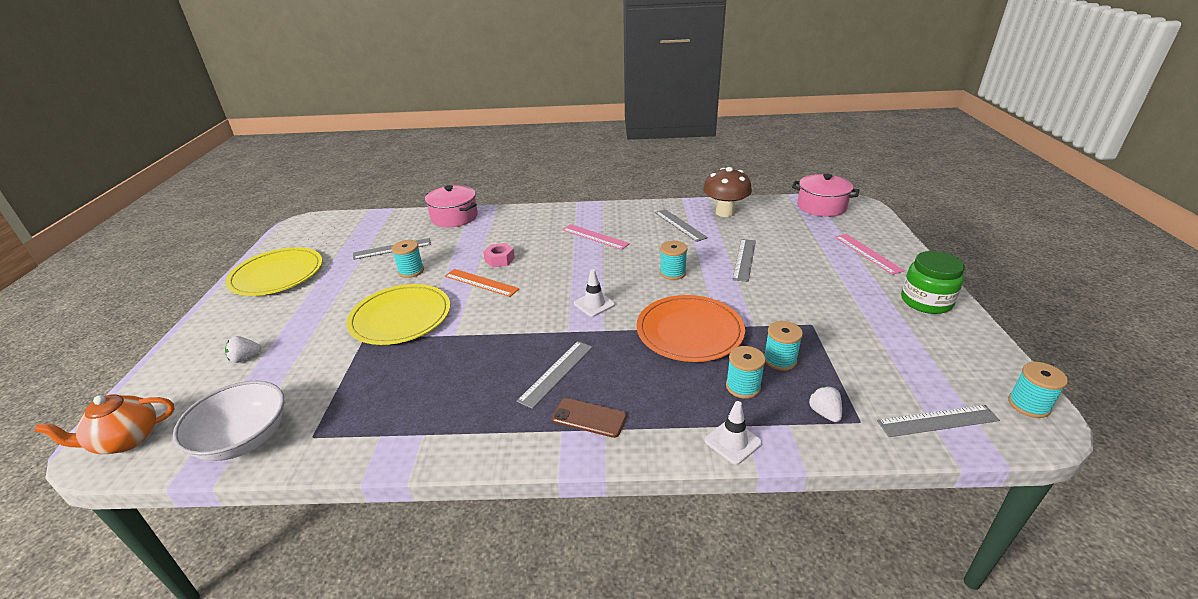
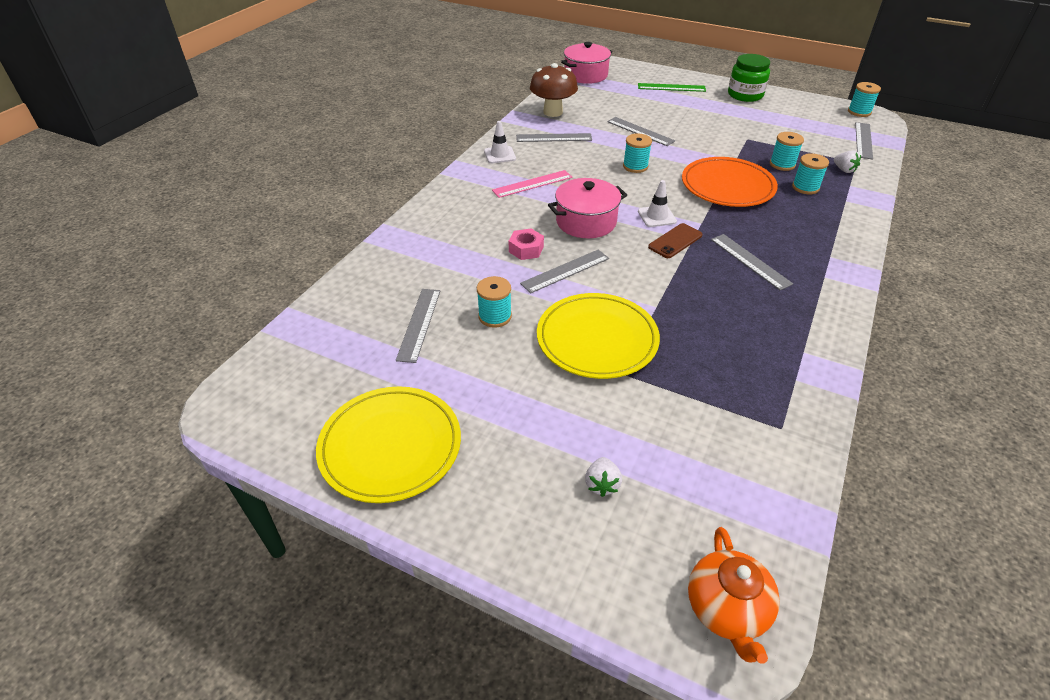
camera: 65 degrees left, 10 degrees up
white bowl [173,381,284,461] -> none
pink pot [425,185,478,227] -> pink pot moved to [548,178,627,238]
orange ruler [445,269,519,297] -> grey ruler [520,250,609,293]
brown phone [552,398,627,438] -> brown phone moved to [648,223,703,258]
white traffic cone [704,401,762,465] -> white traffic cone moved to [484,121,516,163]
white strawberry [808,386,842,422] -> white strawberry turned 135 degrees counterclockwise [834,150,861,173]
pink ruler [835,234,905,275] -> green ruler [638,83,706,92]

